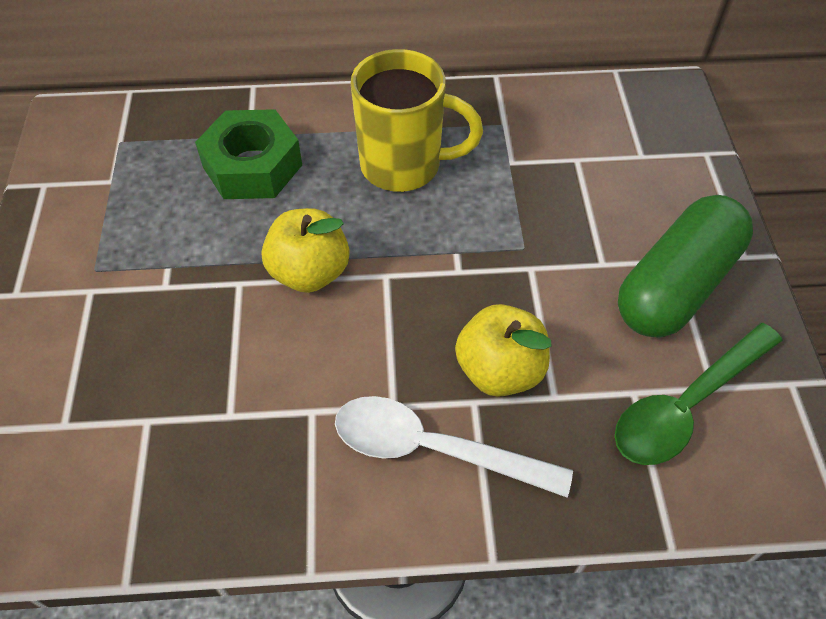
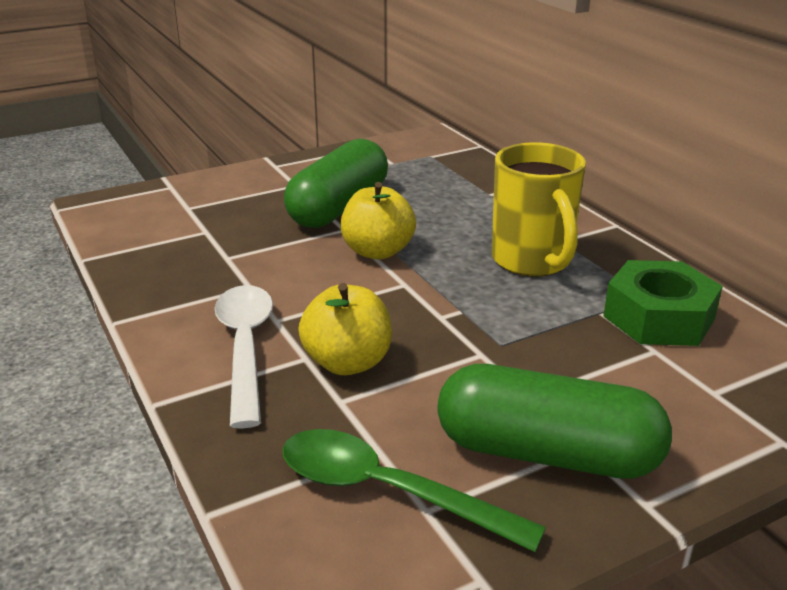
camera: 65 degrees right, 25 degrees down
green nut [195,109,302,199] -> green nut moved to [603,260,723,346]
none -> green capsule [284,139,388,228]

